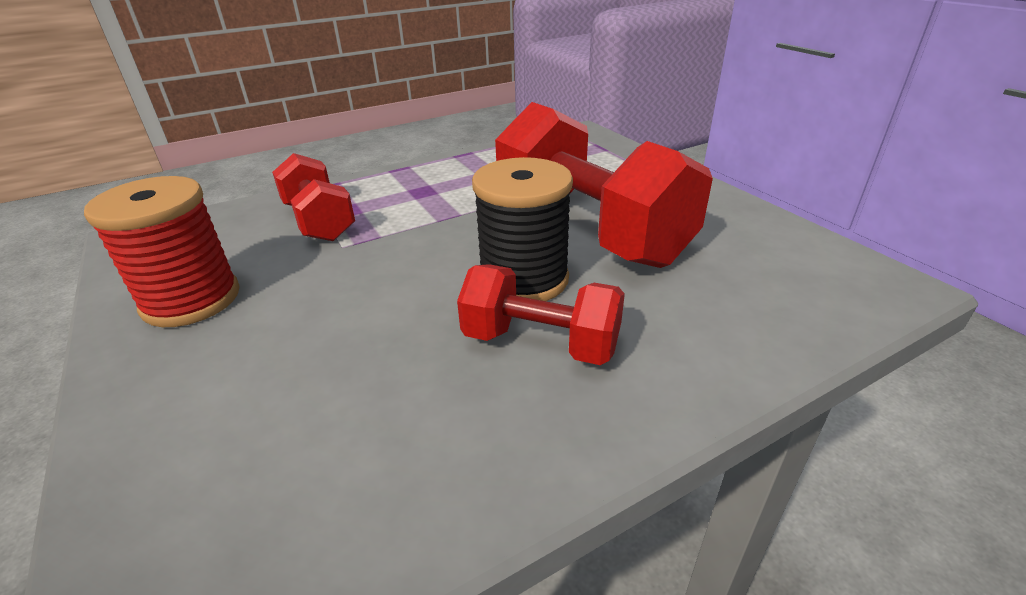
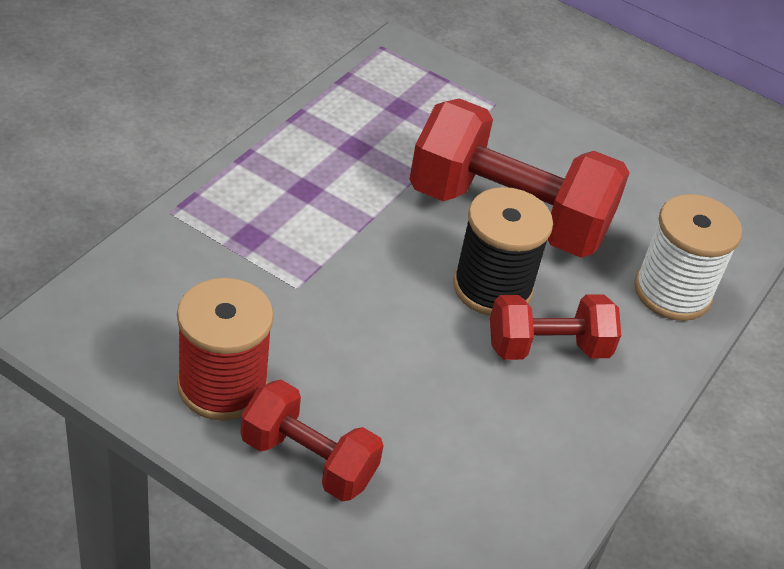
camera: 35 degrees left, 10 degrees up
red dumbbell [272,153,355,241] -> red dumbbell moved to [241,380,384,502]
none -> white spool [634,194,742,321]

